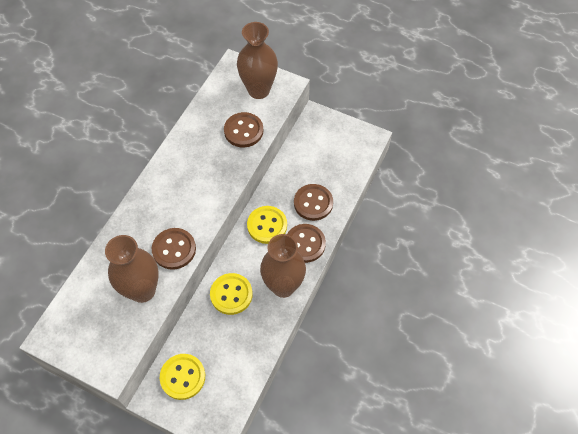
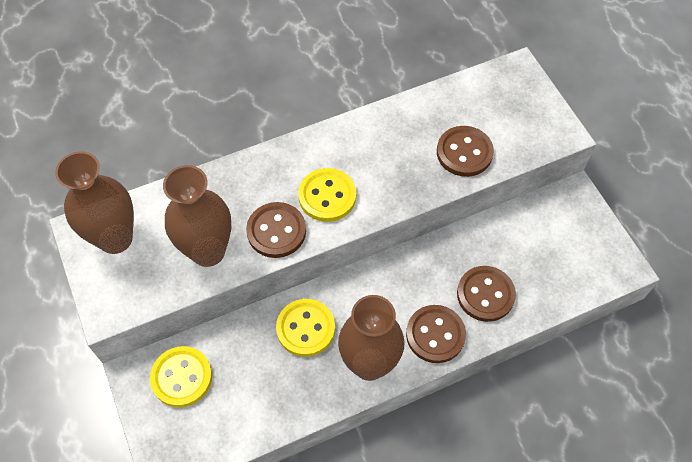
camera: 40 degrees right, 0 degrees up
brown vase [237,22,278,99] -> brown vase moved to [55,151,134,254]
yellow button [247,206,287,244] -> yellow button moved to [298,168,356,222]

